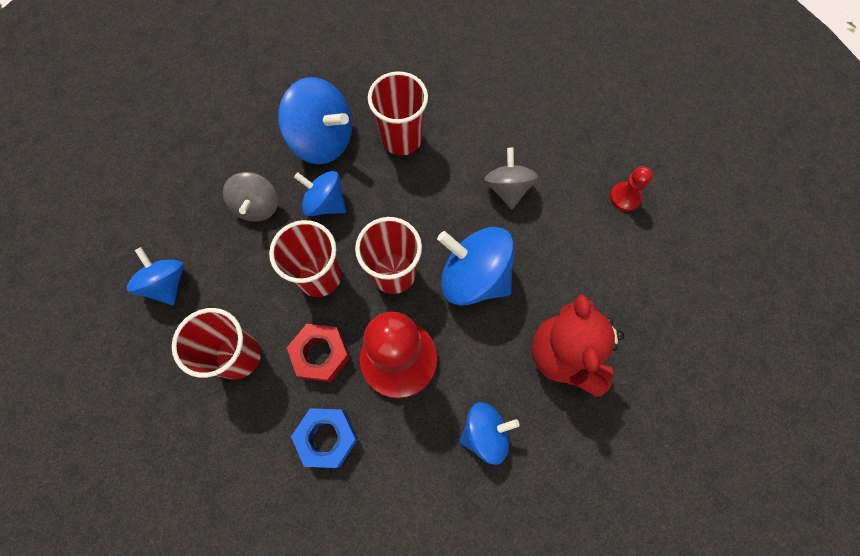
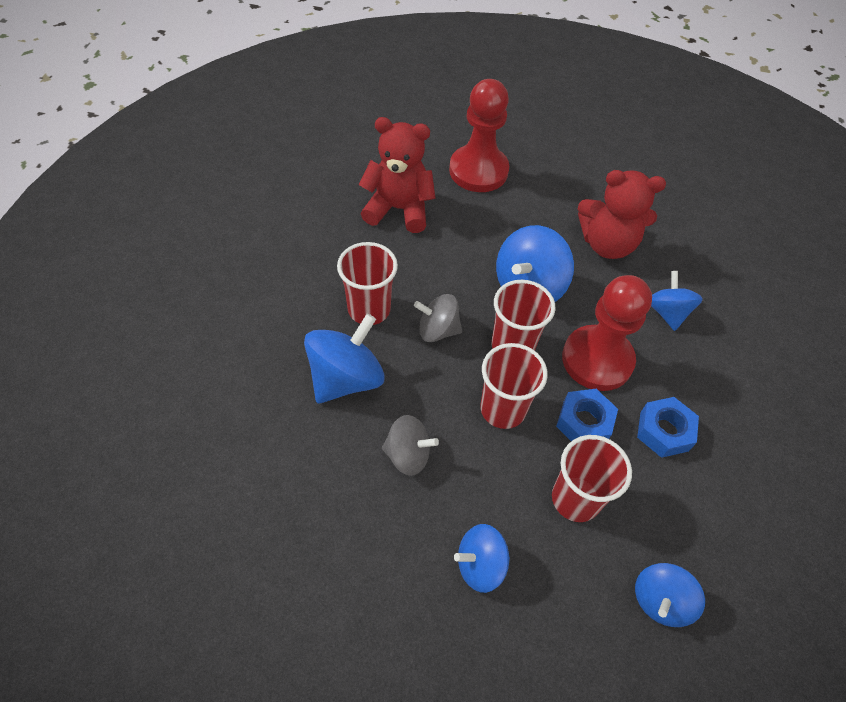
camera: 80 degrees left, 15 degrees down
red nut [287,324,350,382] -> blue nut [556,389,618,441]
blue spinning top [294,171,346,216] -> blue spinning top moved to [635,563,705,627]
grey spinning top [484,147,538,209] -> grey spinning top moved to [414,294,462,342]
red pawn [610,166,653,211] -> red pawn [449,79,509,192], size x2.25
none -> red teddy bear [358,117,436,233]

